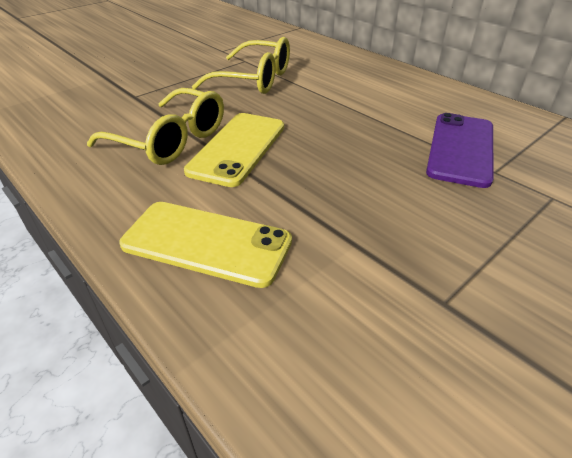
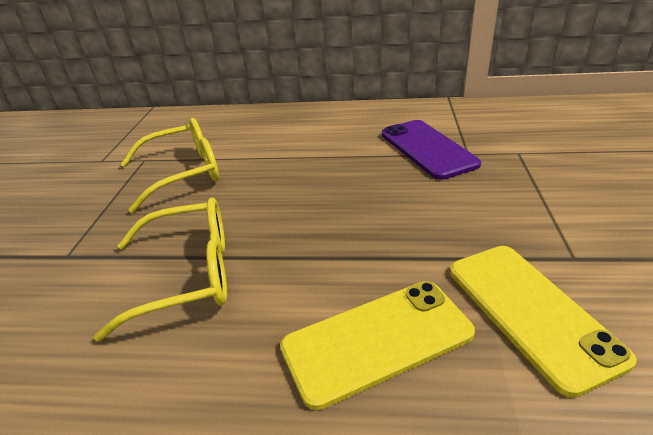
camera: 40 degrees left, 5 degrees down
yellow phone [184,113,284,187] -> yellow phone moved to [450,246,637,398]

